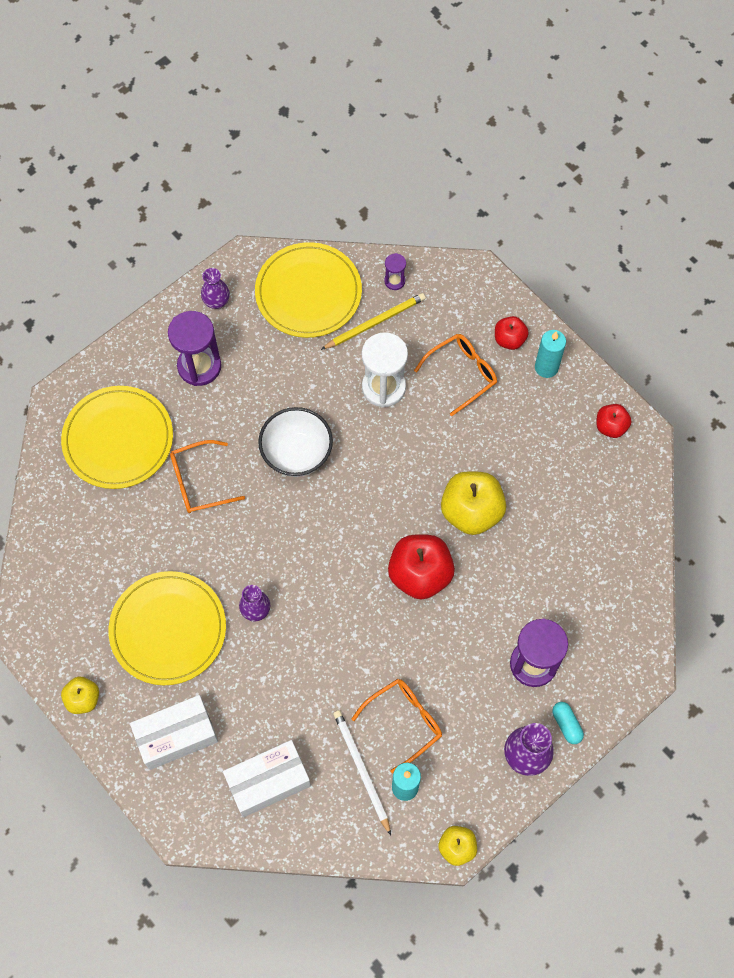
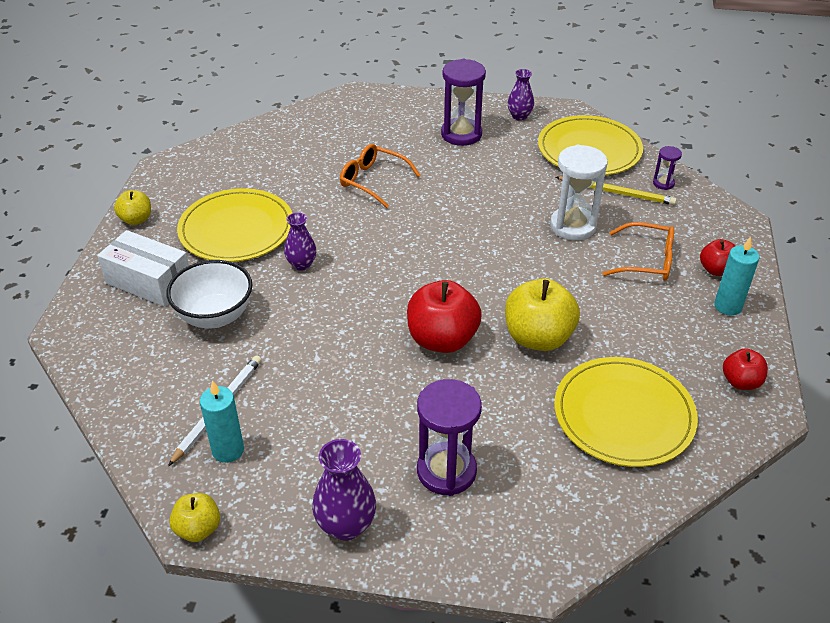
camera: 50 degrees right, 25 degrees down
yellow plate [61,386,173,489] -> yellow plate moved to [554,357,698,467]
white box [223,740,311,817] -> none
white bowl [258,407,333,477] -> white bowl moved to [166,260,252,328]
orange glasses [351,679,442,773] -> none
turquoise capsule [552,702,584,744] -> none

